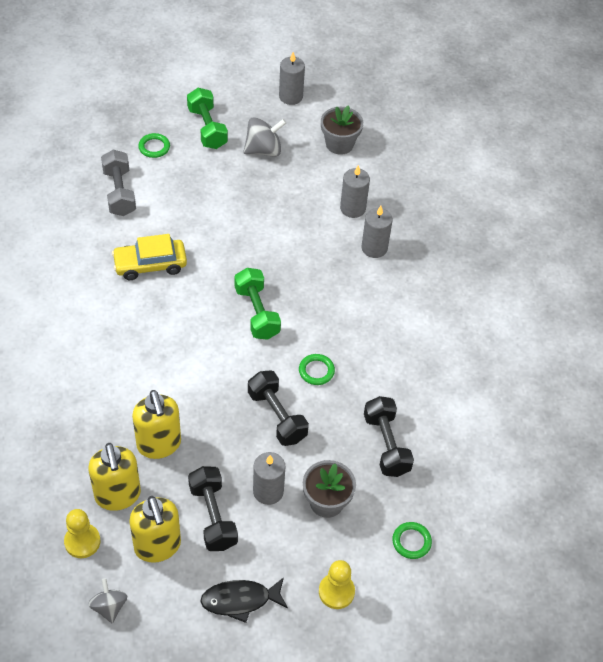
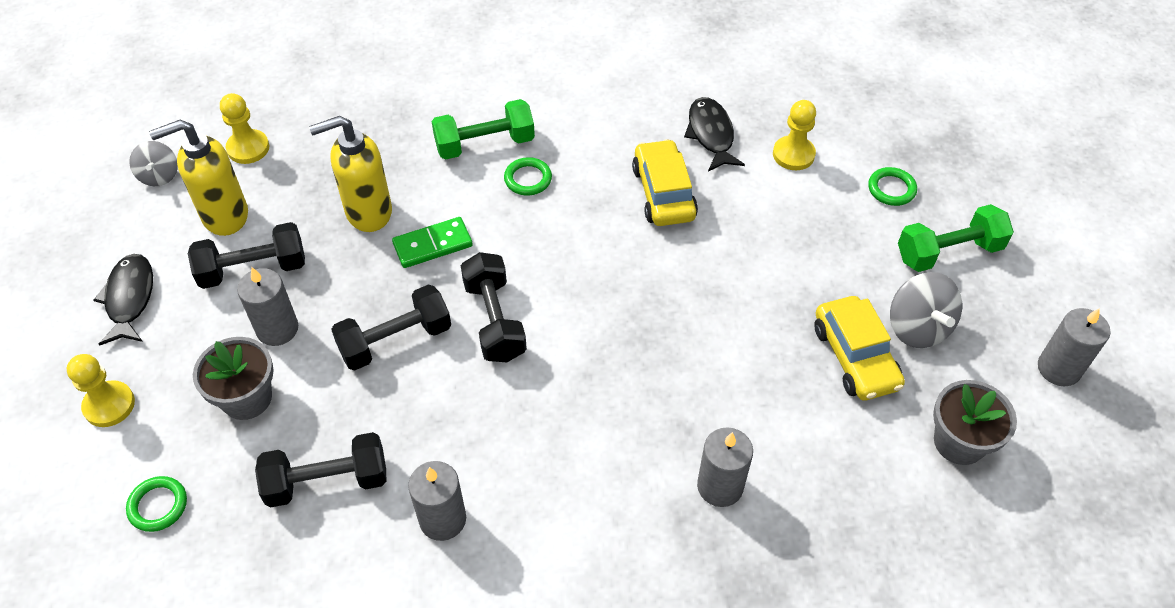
camera: 95 degrees right, 0 degrees up
yellow soap dispenser [88,443,141,511] -> none
grey spinning top [88,578,127,623] -> grey spinning top turned 90 degrees clockwise [129,141,178,186]
grey dumbbell [101,150,136,216] -> yellow pawn [773,100,816,170]
green dumbbell [234,268,281,340] -> green dumbbell moved to [432,99,535,160]
green ring [299,354,335,385] -> green ring moved to [504,157,552,196]
grey candle [340,165,370,218] -> grey candle moved to [408,461,466,541]
none -> green domino [392,217,473,268]
none -> black dumbbell [460,252,527,362]
none -> black fish [684,97,745,171]
none -> yellow car [814,296,905,400]

